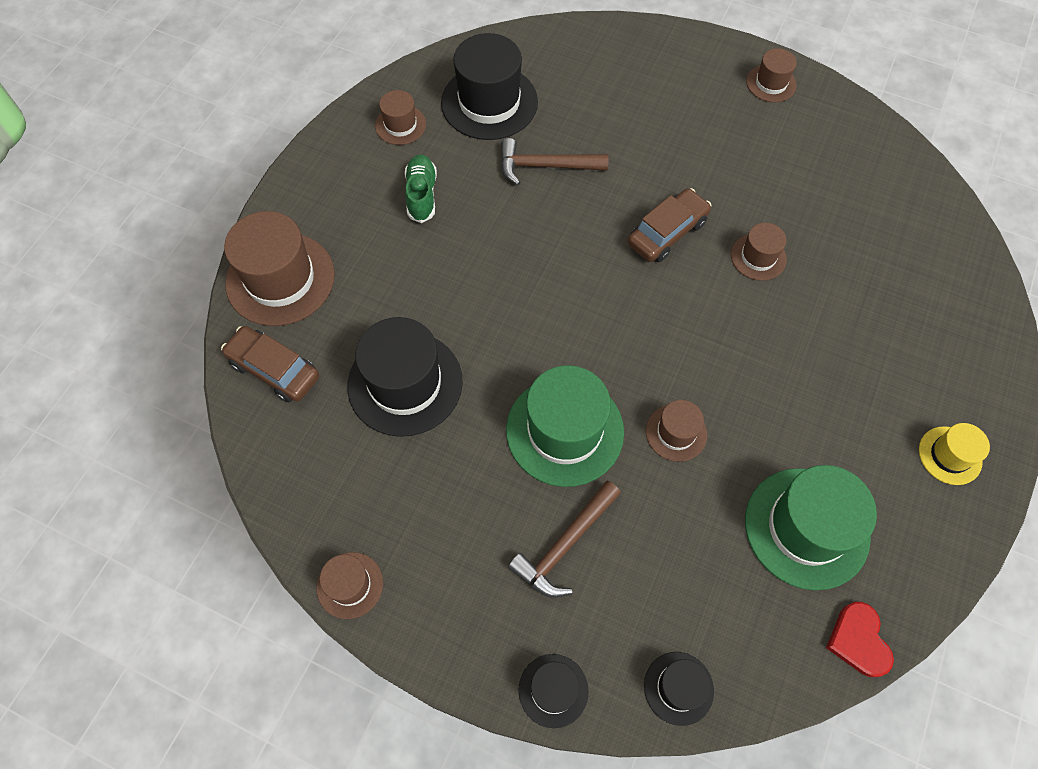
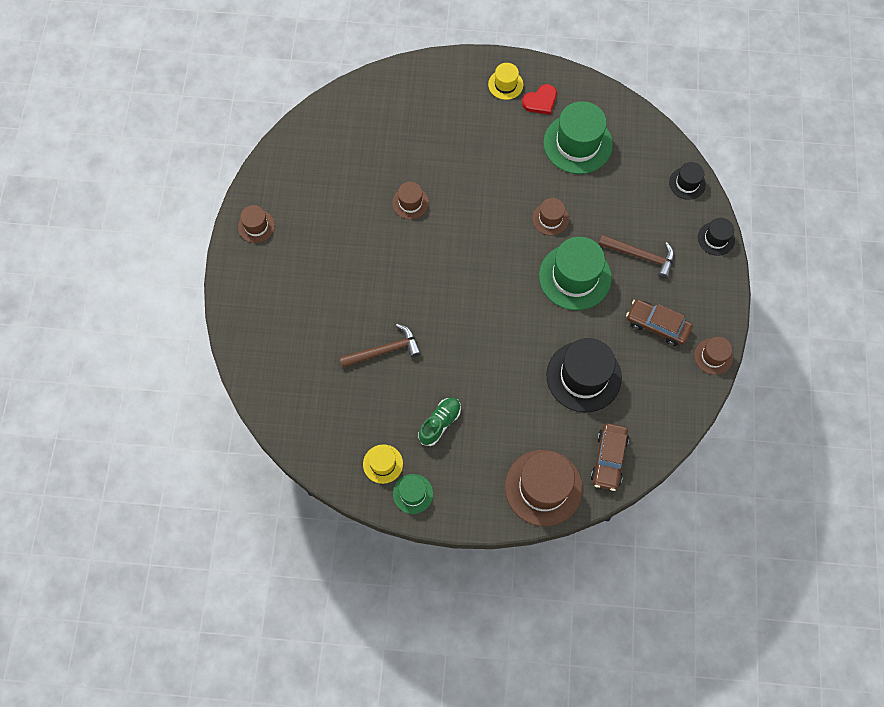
camera: 110 degrees left, 5 degrees up
brown hat [375,90,426,145] -> yellow hat [363,444,403,484]
green shoe [405,154,437,223] -> green shoe turned 150 degrees clockwise [418,398,461,446]
black hat [441,33,538,140] -> none
brown hammer [501,138,609,185] -> brown hammer turned 90 degrees counterclockwise [339,324,421,368]
brown car [628,188,711,262] -> brown car moved to [626,299,693,346]
red heart [826,602,894,677] -> red heart moved to [522,84,557,115]
none -> green hat [393,474,433,514]

